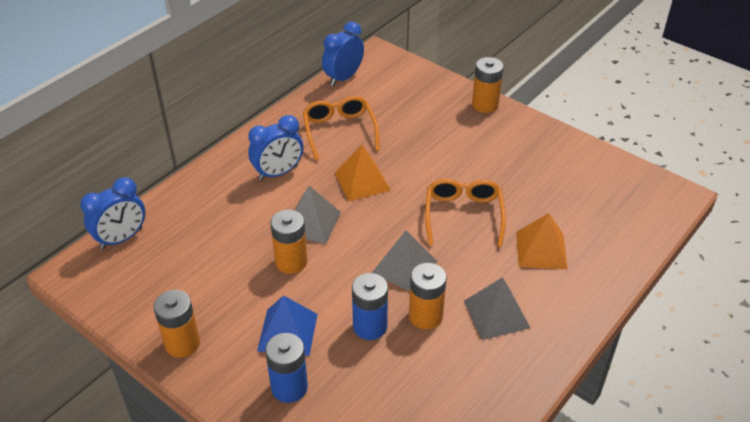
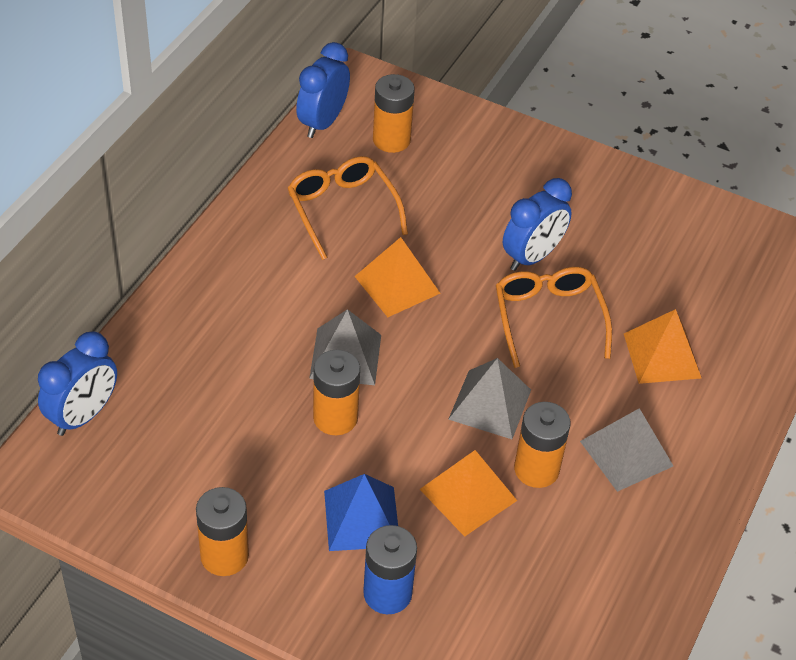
camera: 15 degrees left, 5 degrees up
blue clock [248,115,303,180] -> blue clock moved to [503,178,572,271]
blue battery [352,273,388,340] -> orange pyramid [420,450,517,537]
orange battery [472,57,504,113] -> orange battery moved to [373,74,415,153]

